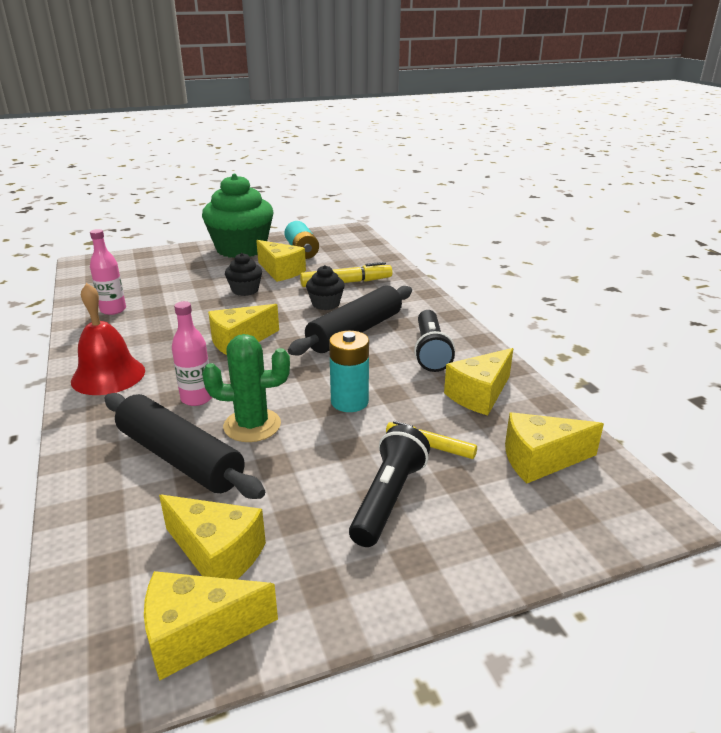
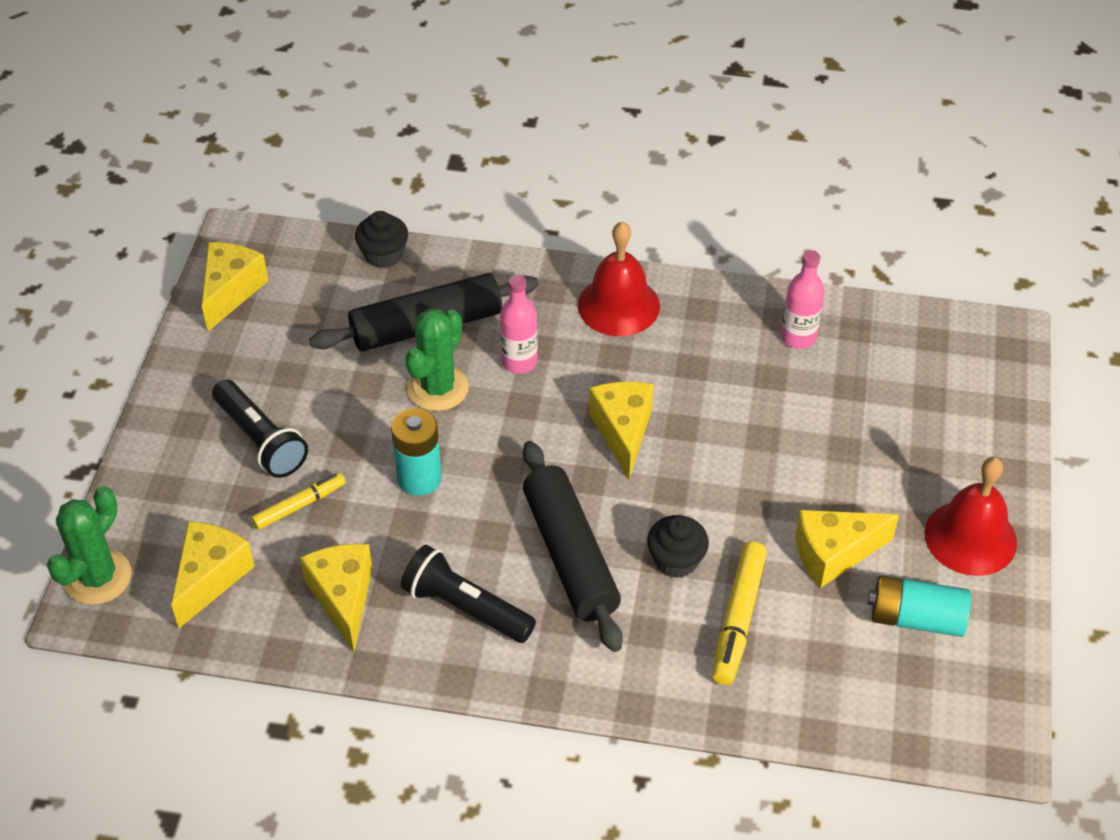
camera: 120 degrees right, 20 degrees up
yellow cheese [159,495,266,579] -> none
green cupcake [202,174,274,258] -> red bell [924,457,1017,576]
black cupcake [225,253,262,296] -> black cupcake moved to [355,211,408,268]
none -> green cactus [47,486,132,605]

